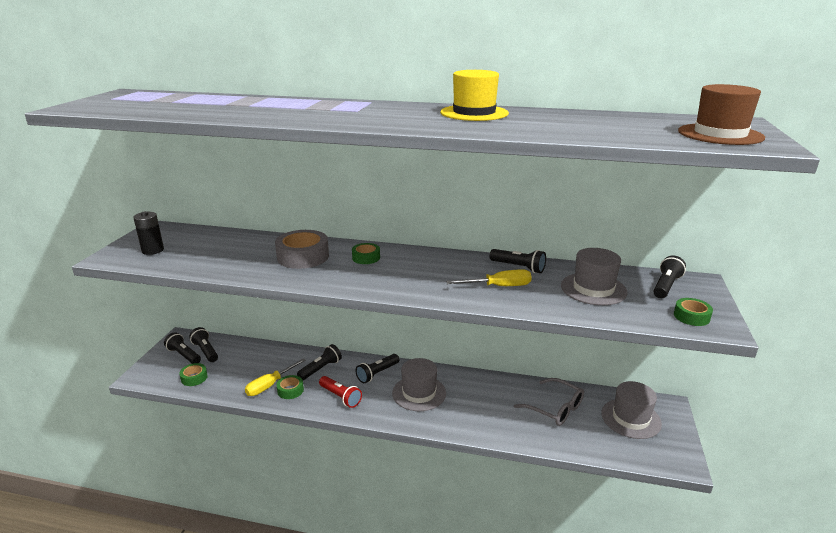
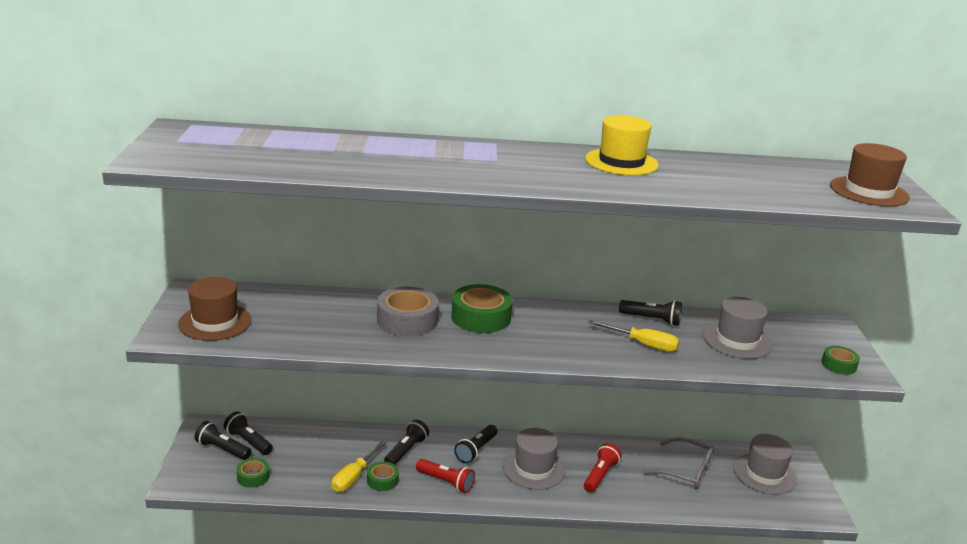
camera: 15 degrees left, 0 degrees up
black battery [133,211,164,255] -> brown hat [178,277,252,341]
green tape [352,243,380,264] -> green tape [451,284,513,333], size x1.84
yellow screwdriver [446,269,532,286] -> yellow screwdriver turned 45 degrees clockwise [588,320,679,352]
black flashlight [653,255,686,298] -> none
none -> red flashlight [584,443,621,493]

